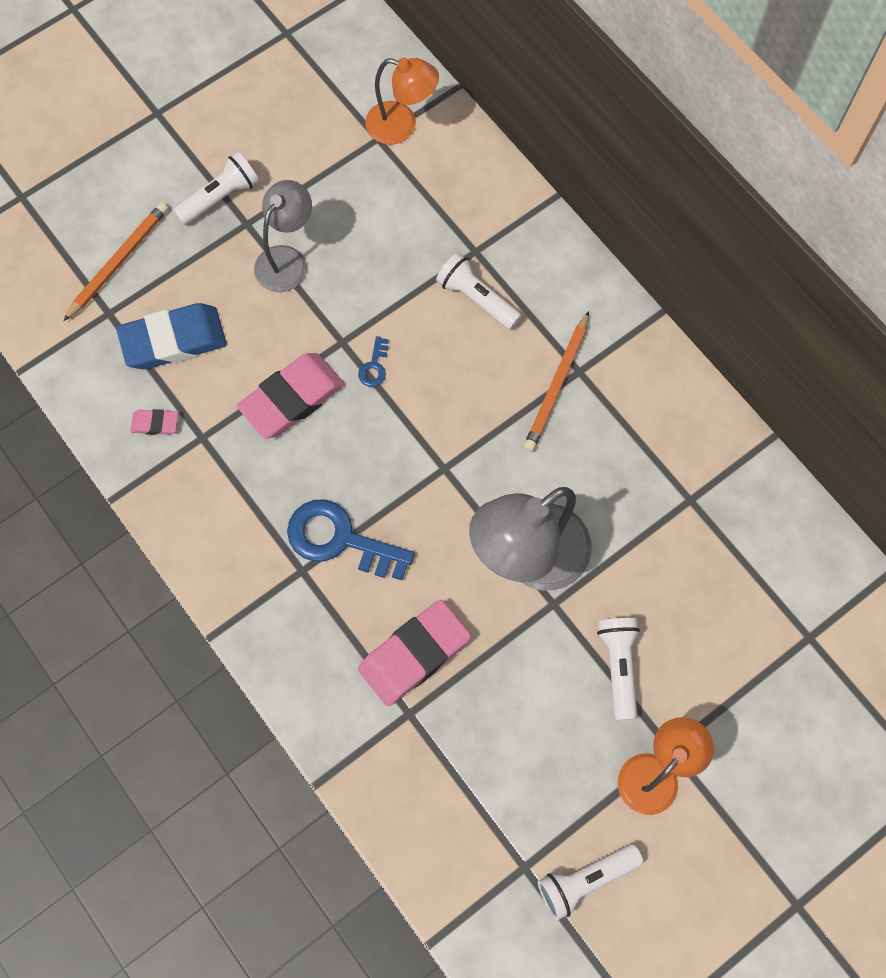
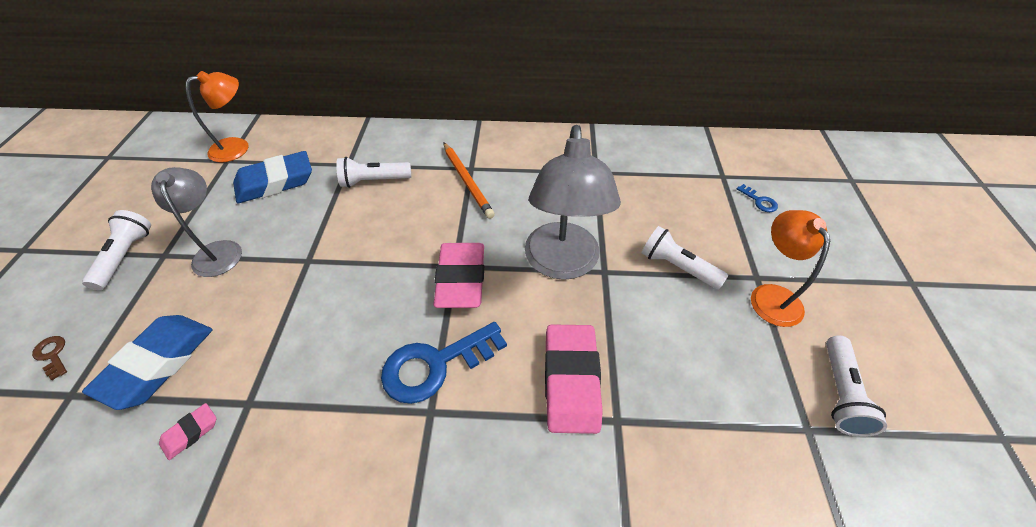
camera: 50 degrees left, 20 degrees down
orange pencil [63,202,168,321] -> brown key [32,336,67,380]
pink eraser [237,353,345,439] -> pink eraser moved to [433,243,484,308]
blue key [358,336,388,387] -> blue key moved to [737,184,778,212]
none -> blue eraser [233,151,312,203]

